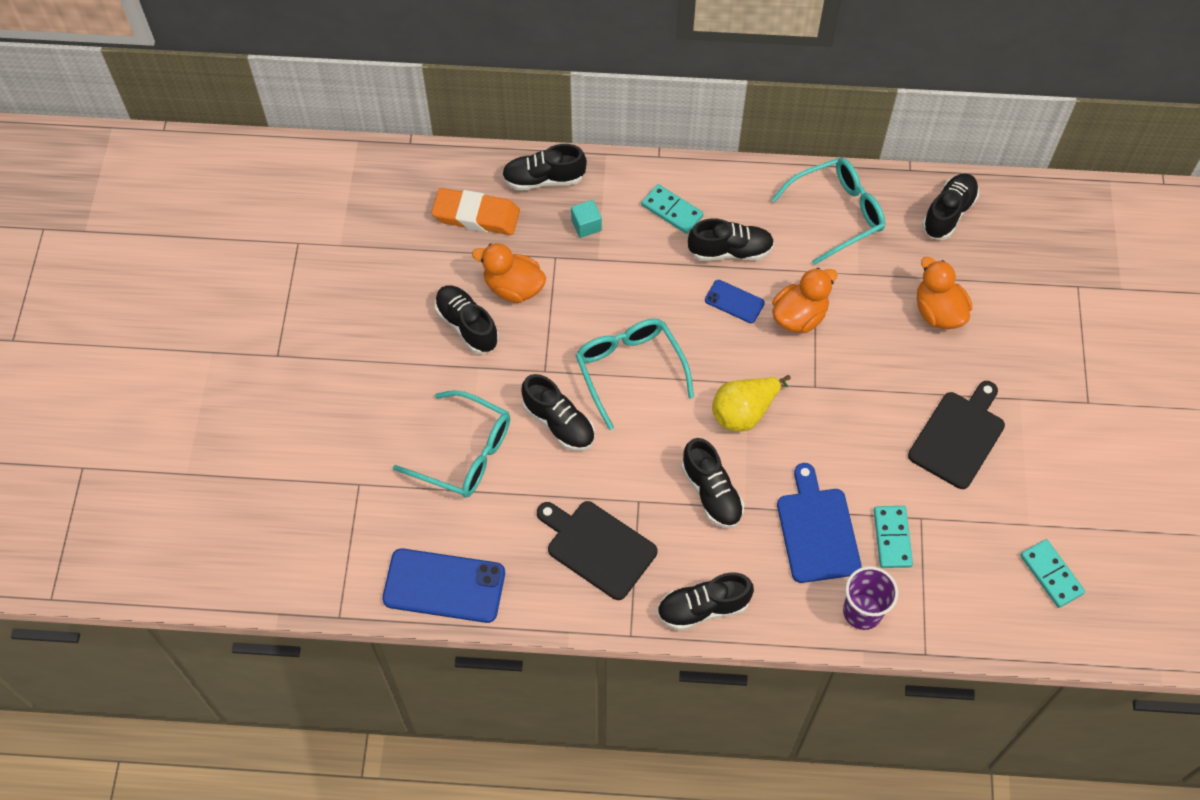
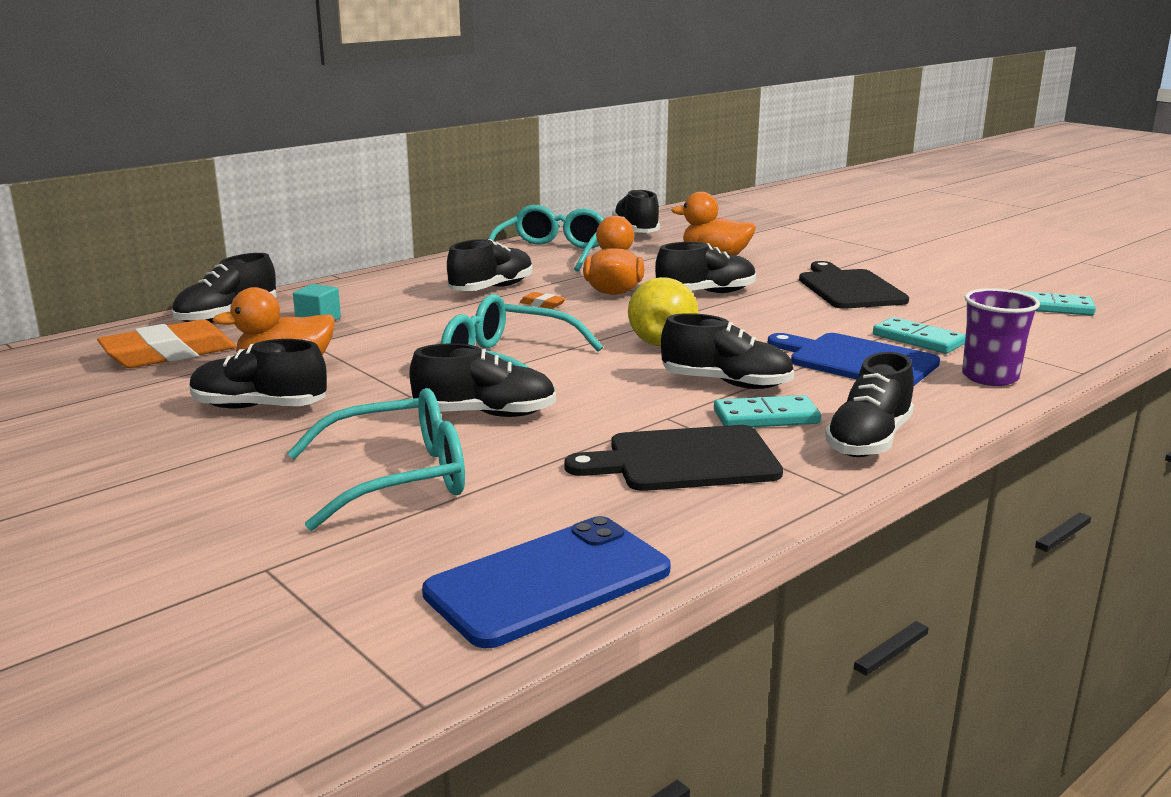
camera: 45 degrees left, 40 degrees down
turquoise domino [641,184,704,234] -> turquoise domino moved to [714,395,821,427]
blue phone [705,280,765,323] -> orange eraser [520,292,566,309]
none -> black shoe [655,242,756,293]

